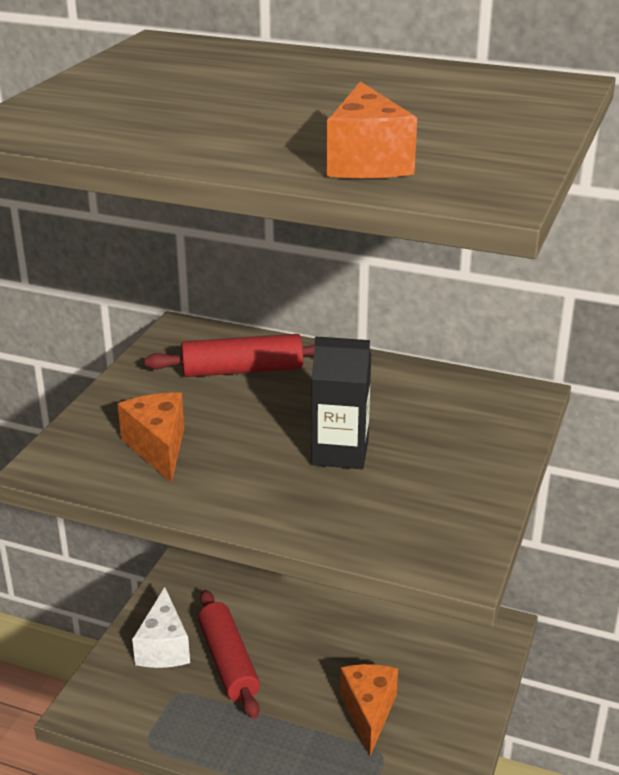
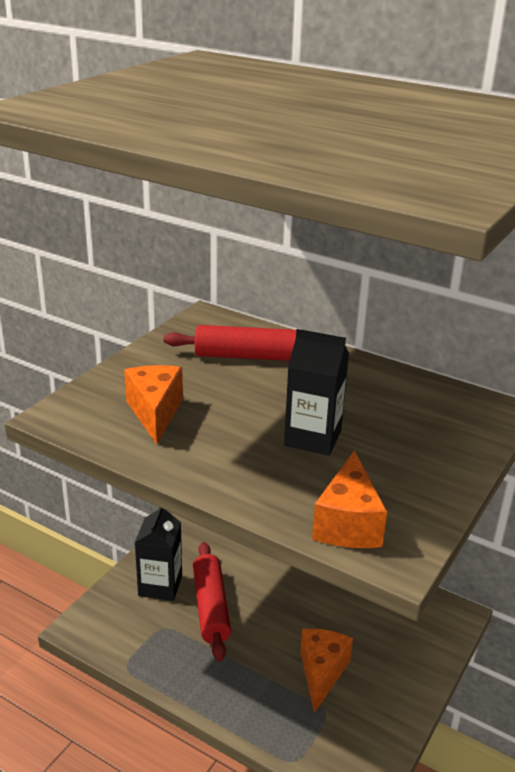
camera: 10 degrees right, 0 degrees up
white cheese [132,587,190,668] -> black carton [135,507,182,601]
orange cheese [327,81,417,178] -> orange cheese moved to [312,451,387,548]

